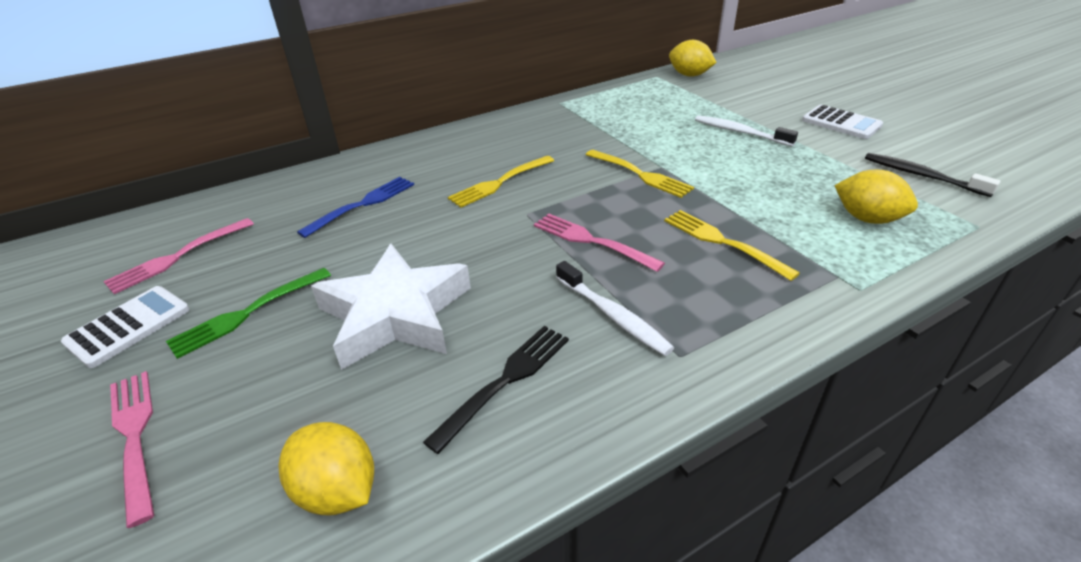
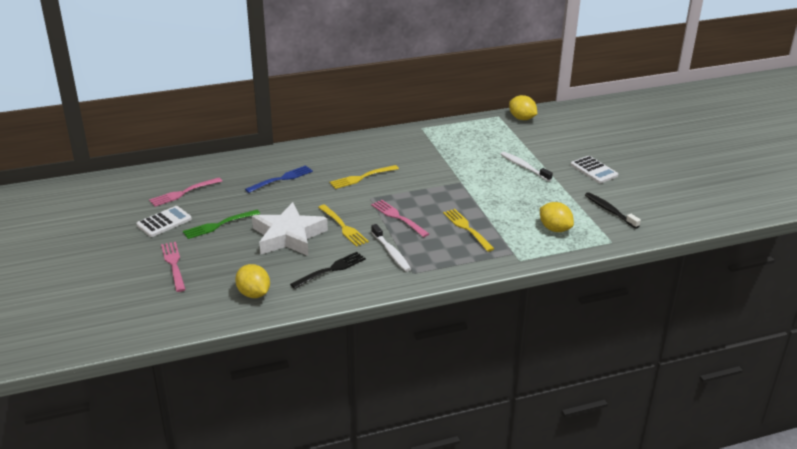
camera: 10 degrees right, 5 degrees down
yellow fork [586,150,694,198] -> yellow fork moved to [318,204,369,247]

